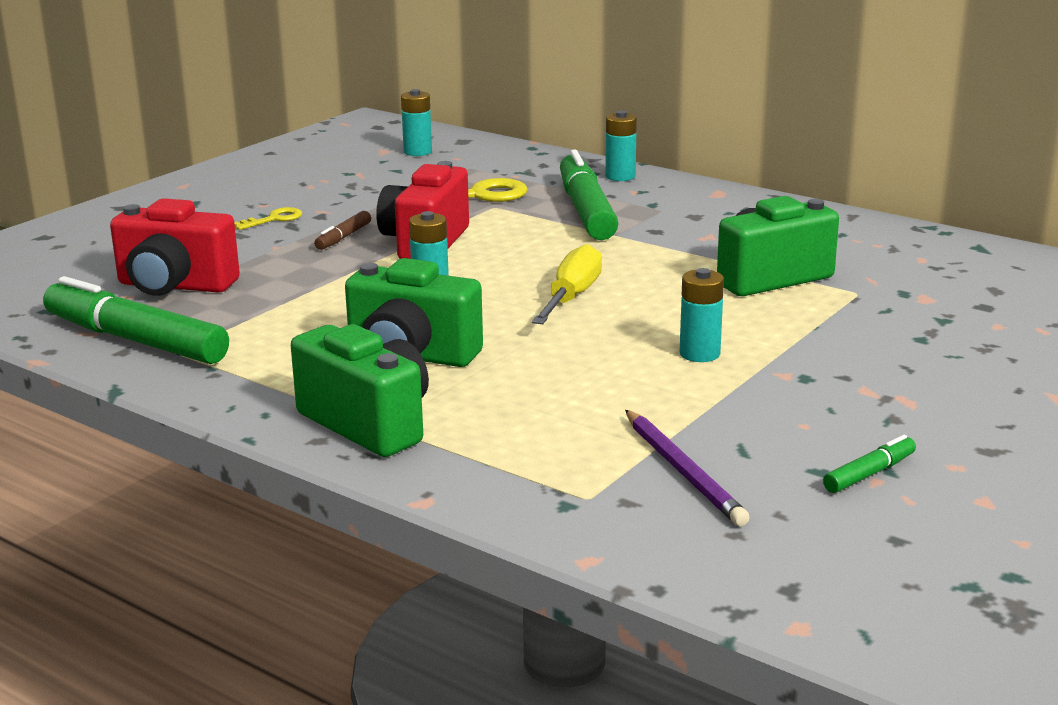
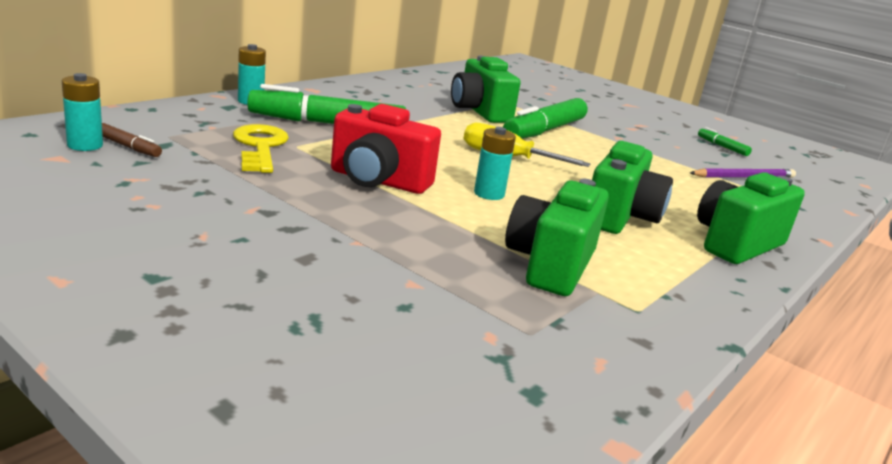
camera: 90 degrees left, 0 degrees up
green marker [43,276,229,364] -> green marker moved to [503,98,588,139]
red camera [110,198,240,296] -> none
yellow key [234,207,302,230] -> none
brown marker [314,211,371,250] -> brown marker moved to [102,123,162,157]
turquoise battery [680,268,724,362] -> none
none -> green camera [505,179,609,296]

